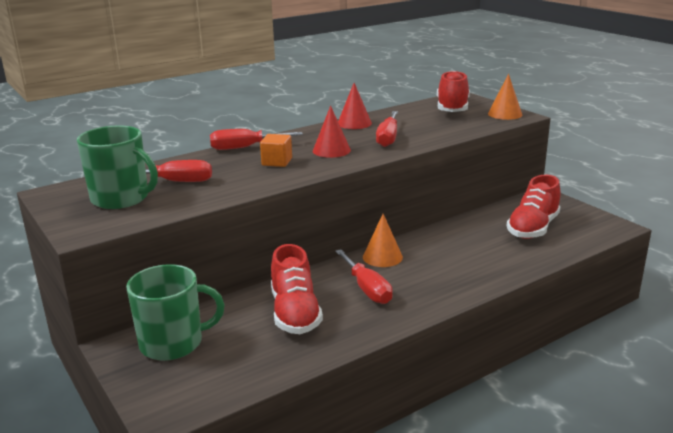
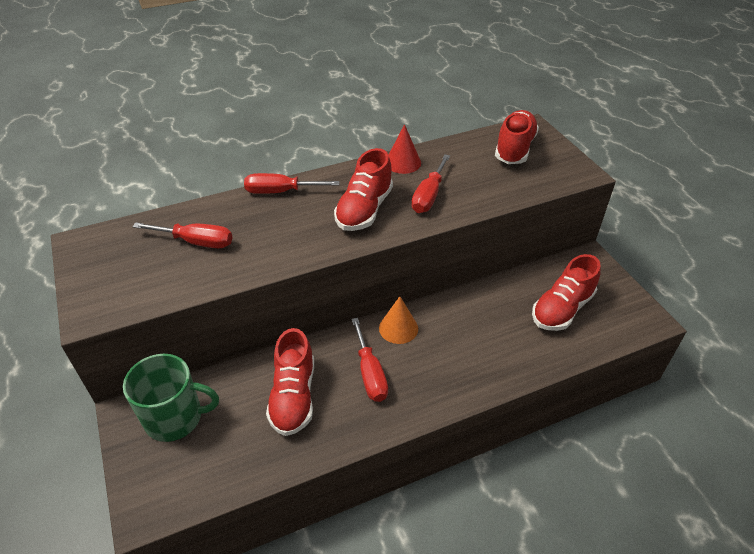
camera: 10 degrees right, 20 degrees up
green mug [77,126,158,209] -> none
orange cube [260,134,292,167] -> none
red cone [313,106,351,158] -> red shoe [334,148,393,231]
orange cone [488,74,522,120] -> none

